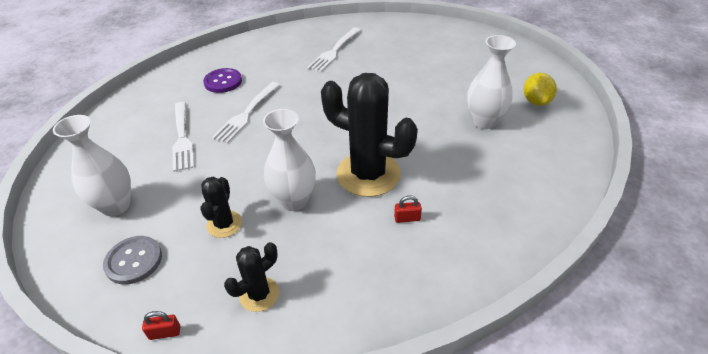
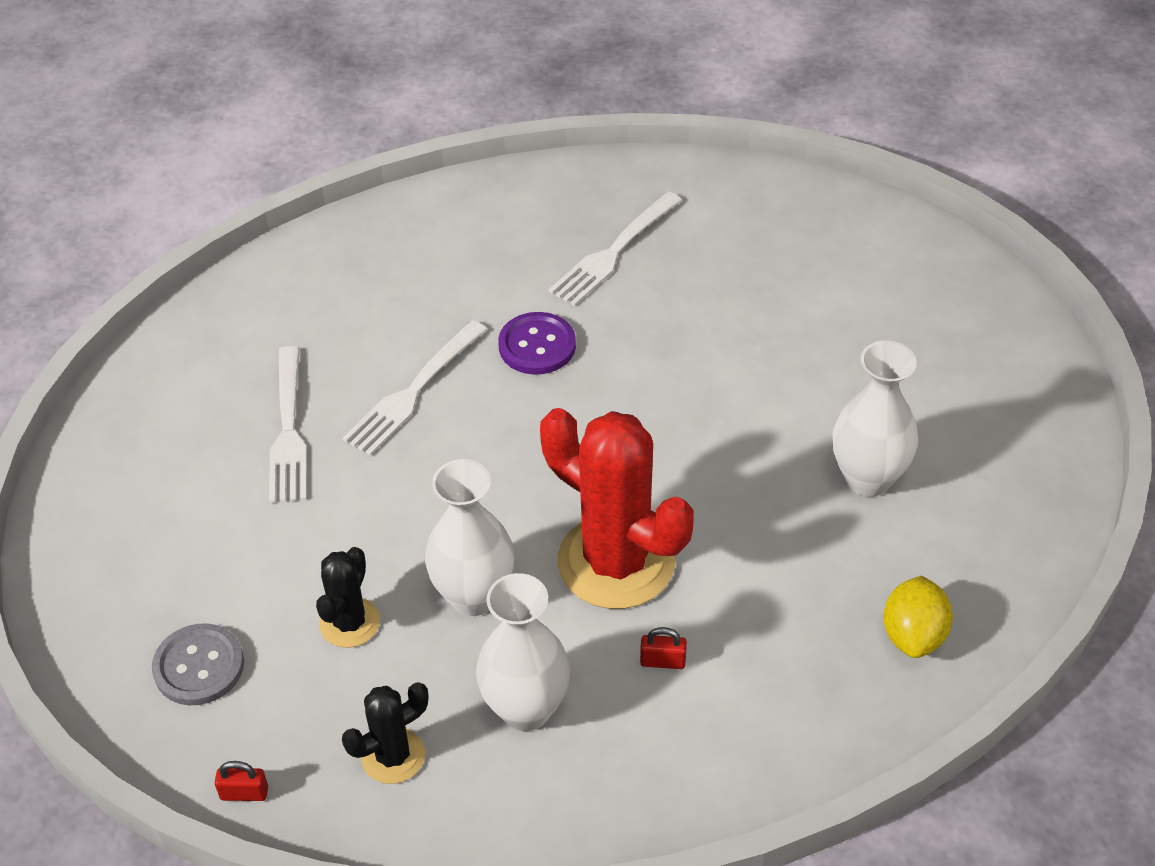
camera: 10 degrees right, 5 degrees up
white vase [53,115,131,216] -> white vase moved to [476,573,570,731]
purple button [203,68,242,93] -> purple button moved to [498,312,576,375]
black cactus [321,73,418,197] -> red cactus [540,408,694,609]
yellow lemon [524,73,557,106] -> yellow lemon moved to [883,576,953,658]

